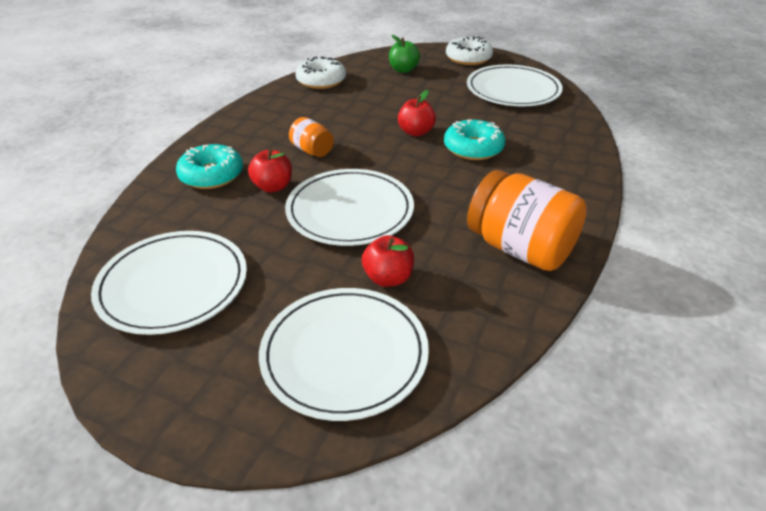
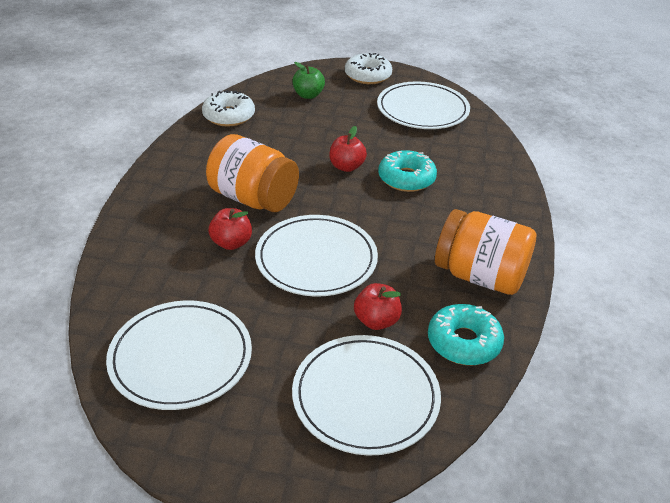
camera: 15 degrees left, 0 degrees up
turquoise donut [176,144,243,189] -> turquoise donut moved to [428,304,504,365]
orange jar [289,117,334,157] -> orange jar [206,134,299,212], size x1.98

